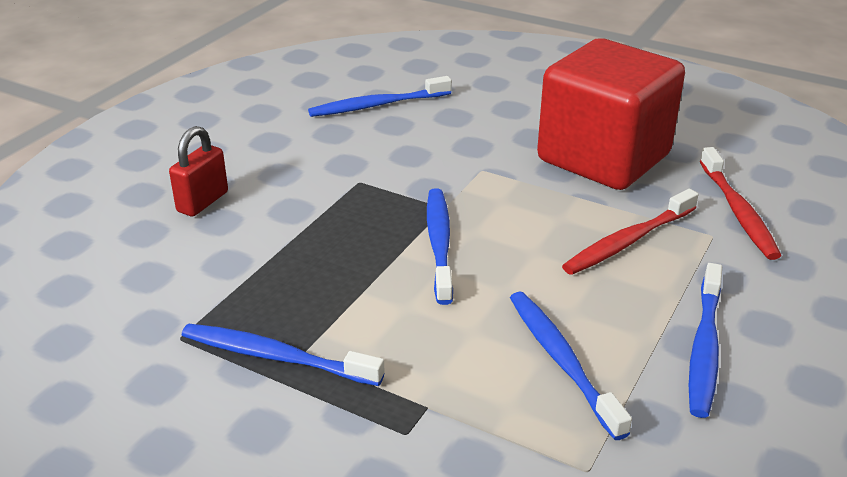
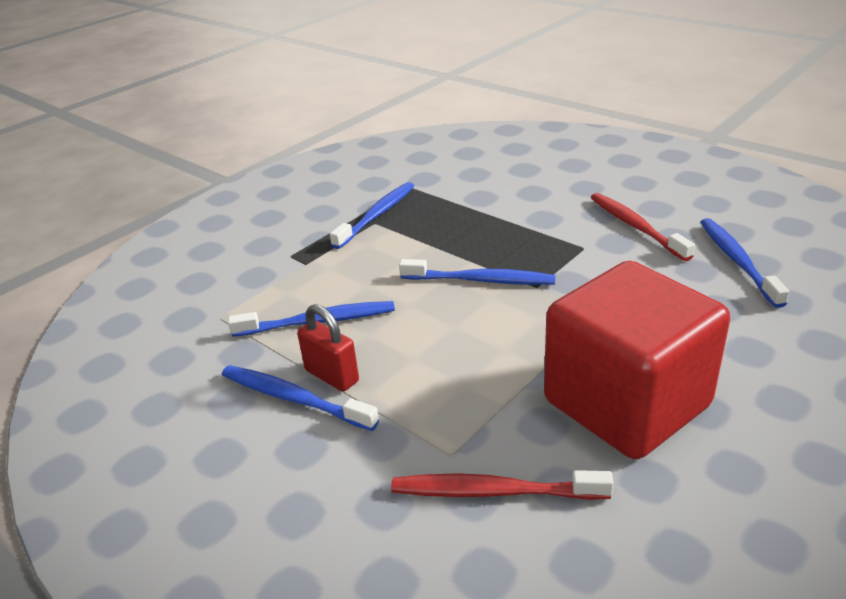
camera: 105 degrees right, 0 degrees up
red padlock [169,126,228,216] -> red padlock moved to [297,304,359,392]
red toothbrush [562,189,698,275] -> red toothbrush moved to [591,193,695,261]

